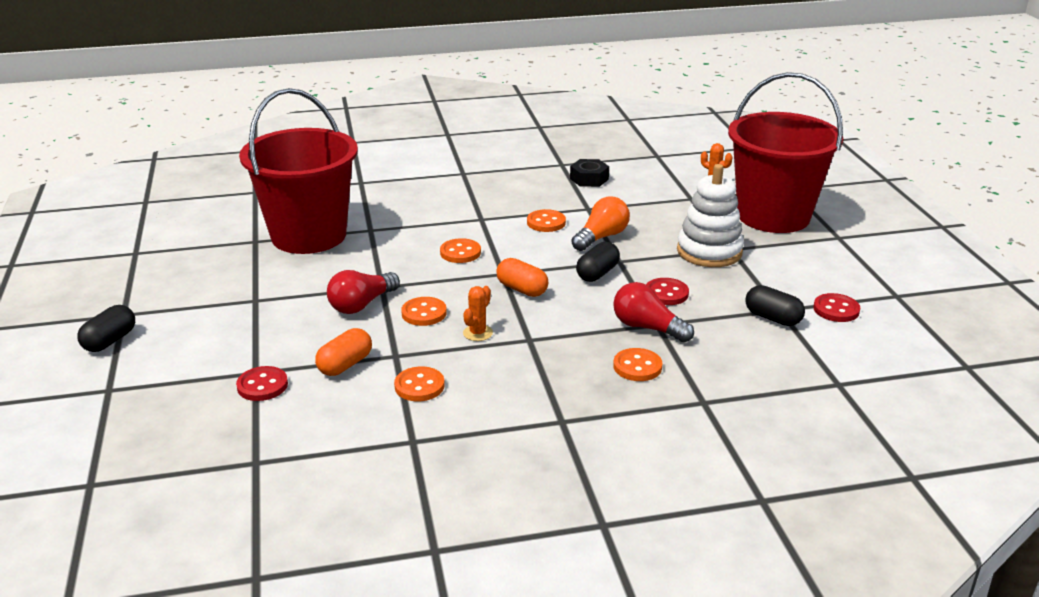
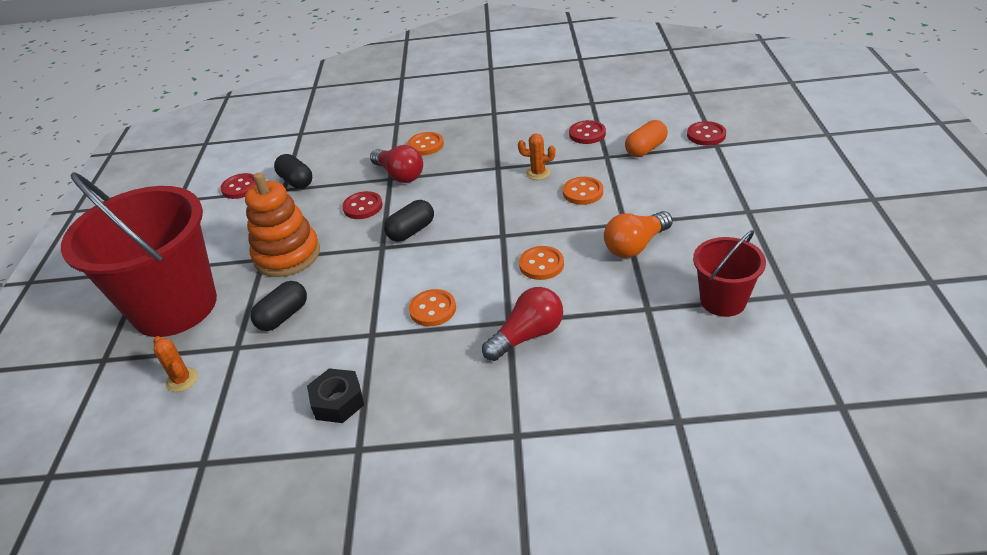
camera: 165 degrees left, 10 degrees up
black capsule [77,305,135,352] -> black capsule moved to [250,281,307,331]
red bucket [239,88,358,254] -> red bucket [693,230,766,317], size x0.49
red light bulb [327,270,400,314] -> red light bulb moved to [482,287,563,361]
orange button [394,367,445,401] -> red button [569,120,606,144]
orange cactus [463,286,493,341] -> orange cactus turned 60 degrees clockwise [518,134,555,180]
orange capsule [496,258,549,297] -> none
orange light bulb [571,196,630,251] -> orange light bulb moved to [604,211,673,258]
white stacking toy [677,164,744,267] -> orange stacking toy [245,172,320,277]

